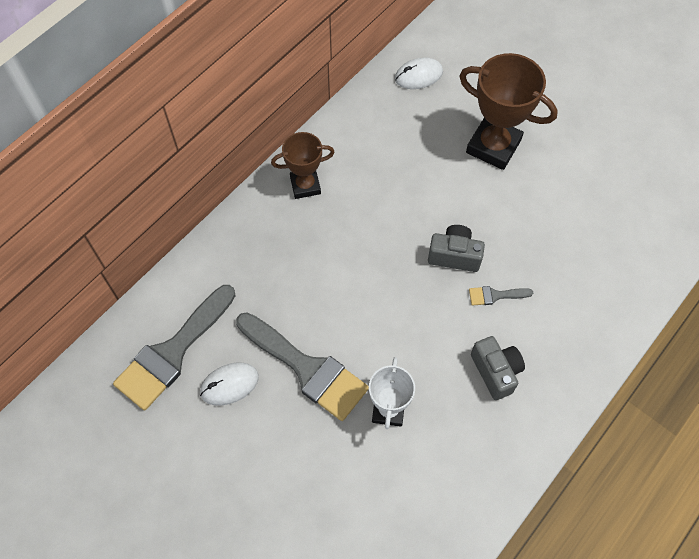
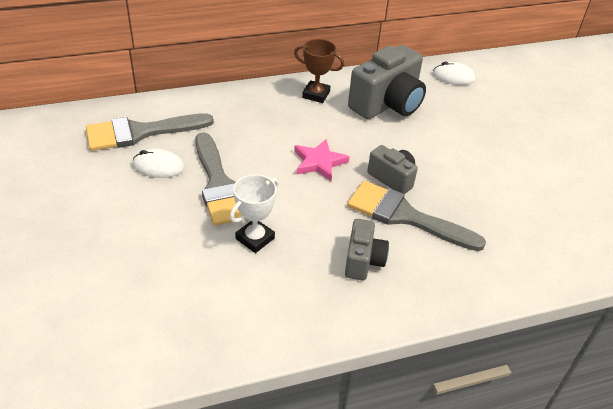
camera: 30 degrees right, 20 degrees down
brown trophy [459,53,558,170] -> none
grey brush [469,286,533,306] -> grey brush [347,181,486,251], size x2.30
none -> pink star [294,139,350,181]
none -> grey camera [348,45,426,119]

